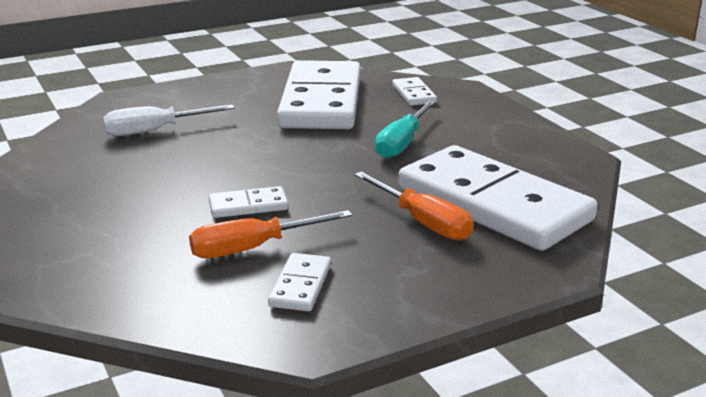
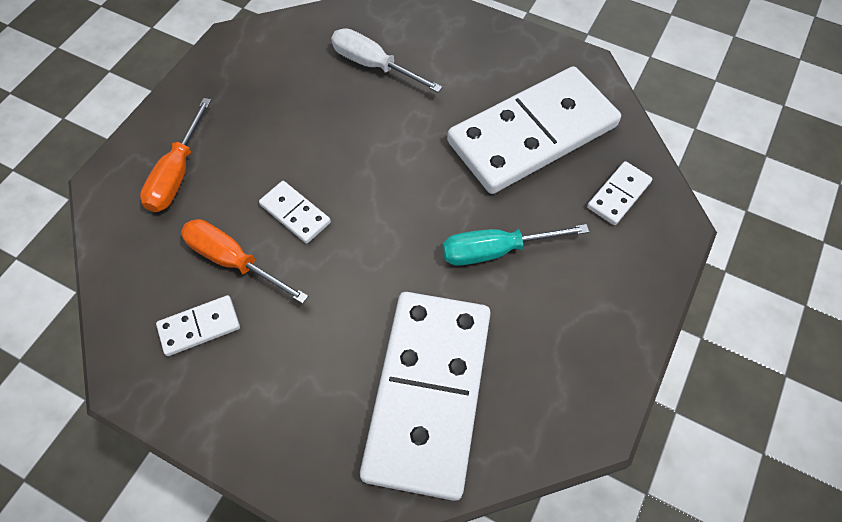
camera: 55 degrees right, 35 degrees up
orange screwdriver [355,171,473,240] -> orange screwdriver moved to [140,98,211,212]

